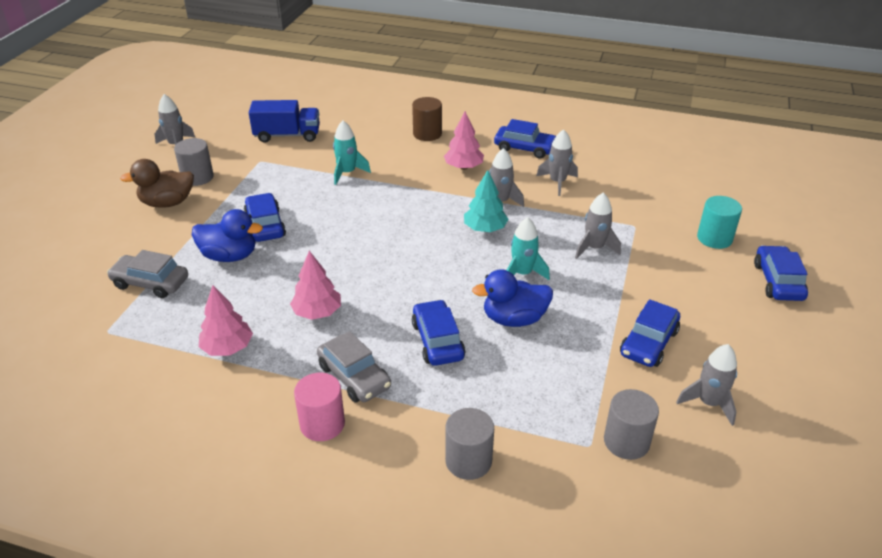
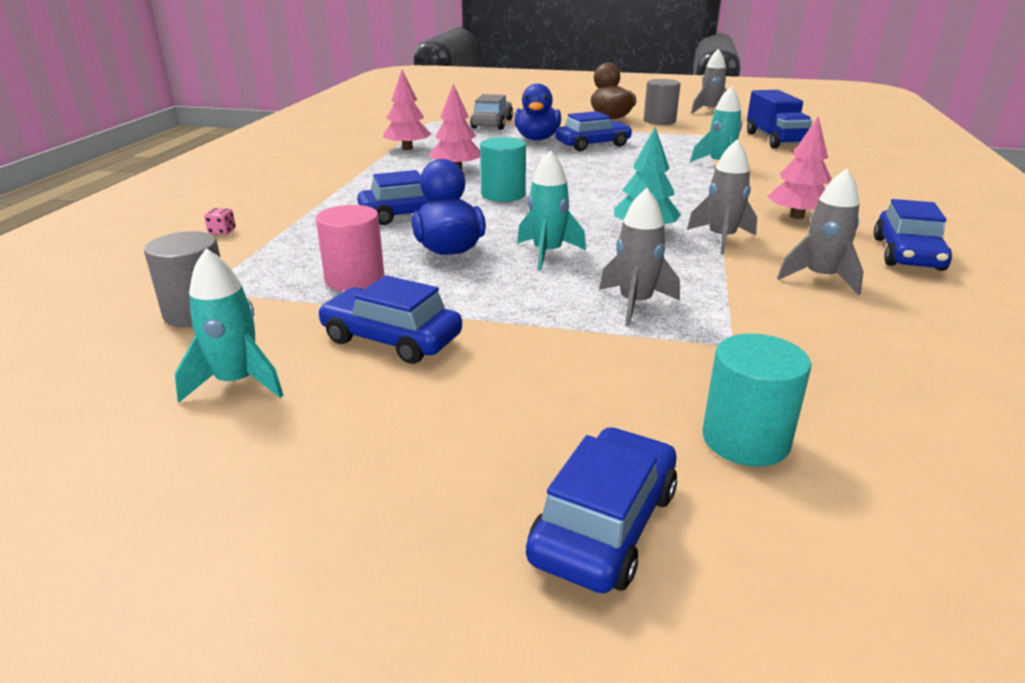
camera: 85 degrees right, 10 degrees down
pink cylinder [294,373,345,441] -> pink cylinder moved to [316,205,384,291]
grey car [317,331,391,403] -> none
brown cylinder [412,97,442,141] -> none
grey cylinder [445,408,494,480] -> pink dice [204,208,236,235]
grey rocket [676,344,737,426] -> turquoise rocket [174,248,284,403]
blue car [754,245,808,301] -> blue car turned 60 degrees counterclockwise [526,427,677,593]
none -> turquoise cylinder [480,137,526,202]

